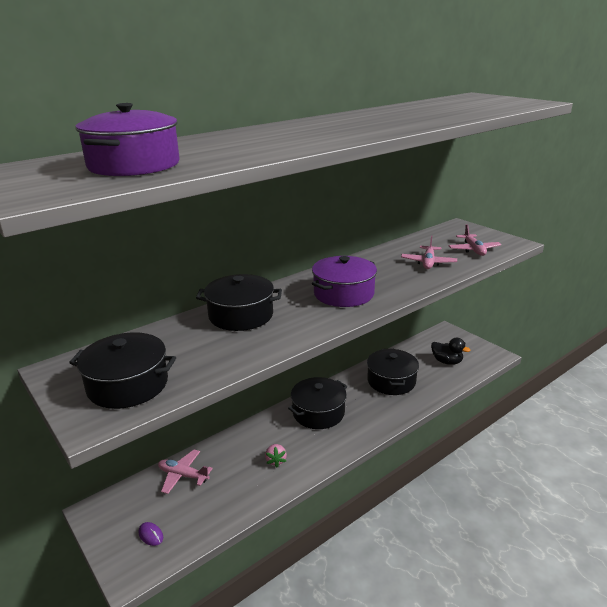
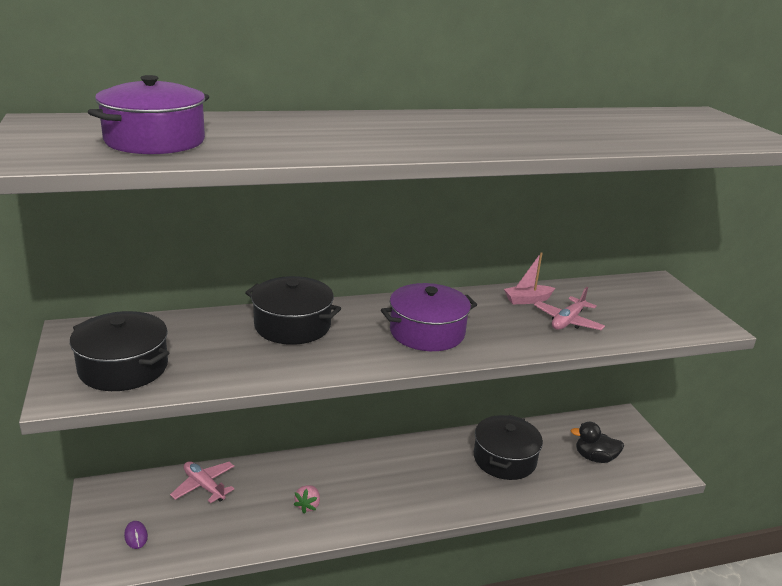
camera: 20 degrees right, 0 degrees up
black pot [288,377,347,429] -> none
black duck [431,338,470,365] -> black duck turned 135 degrees clockwise [571,422,624,463]
pink plane [449,224,501,256] -> none
none -> pink boat [504,252,555,304]

